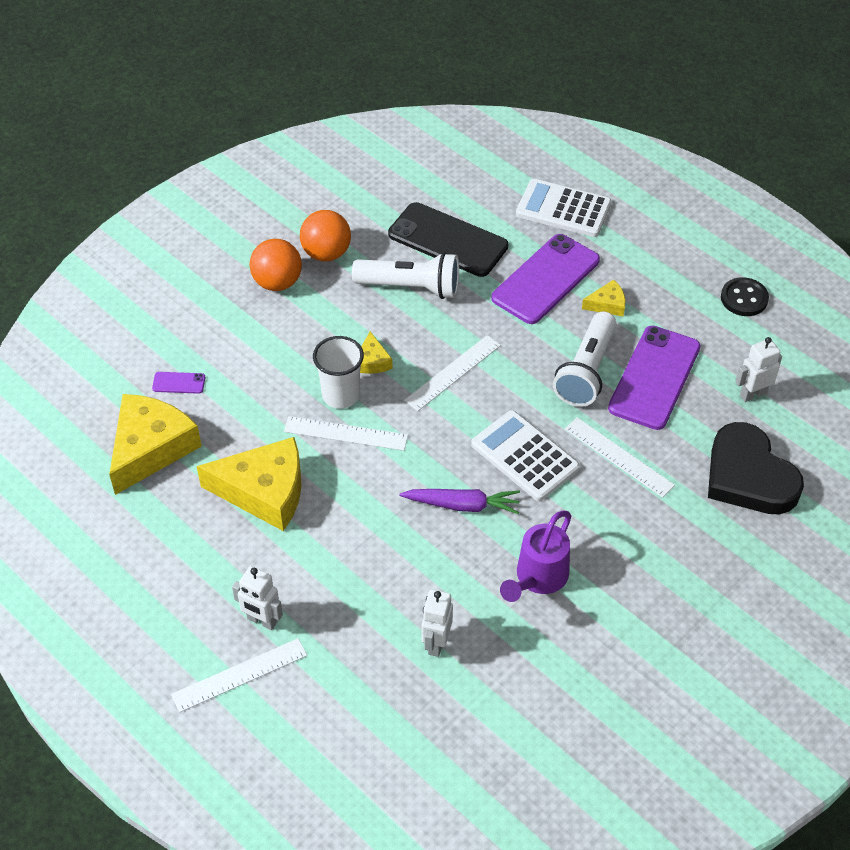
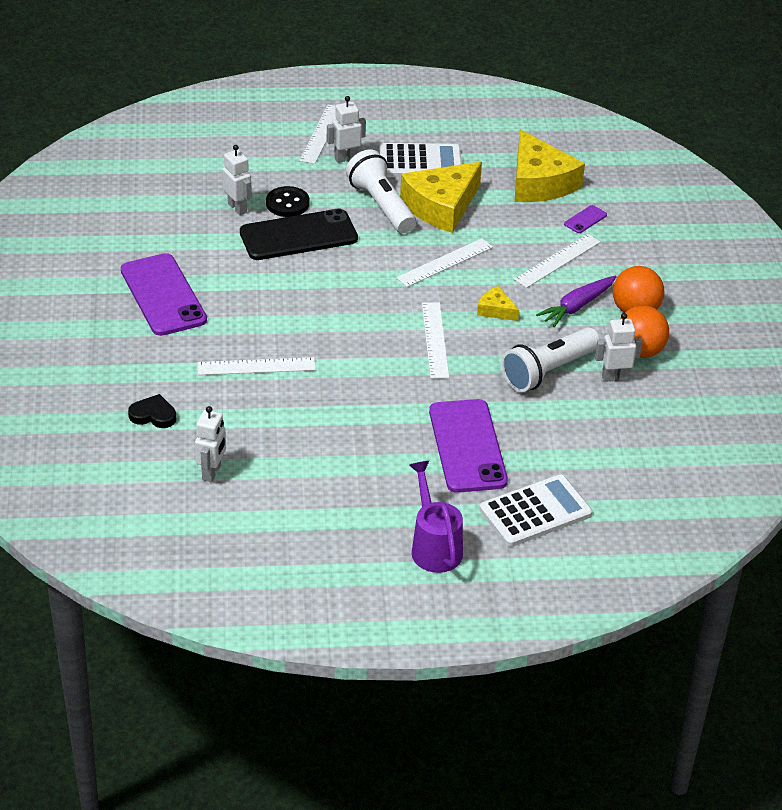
camera: 130 degrees right, 10 degrees down
white cup [313,336,364,409] -> none
black phone [388,202,508,277] -> black phone moved to [240,208,358,260]
purple carrot [400,489,520,514] -> purple carrot moved to [536,275,617,327]
white calculator [471,410,580,501] -> white calculator moved to [380,143,462,177]
purple watering can [500,510,571,602] -> purple watering can moved to [409,461,463,573]
white flashlight [553,312,617,407] -> white flashlight moved to [346,149,416,233]
yellow cheese [582,280,625,316] -> none
purple phone [608,326,700,430] -> purple phone moved to [121,253,207,336]
black heart [708,422,804,514] -> black heart [128,394,176,428], size x0.47
black button [721,277,769,316] -> black button moved to [266,186,310,217]
none -> white ruler [514,234,601,288]
none -> white robot [595,313,643,382]

